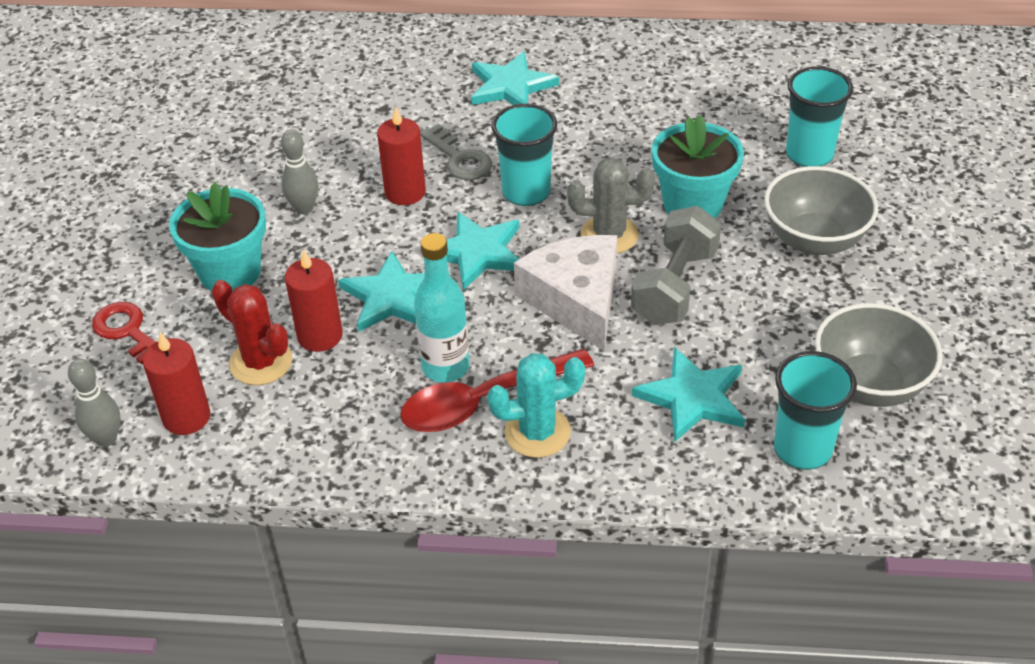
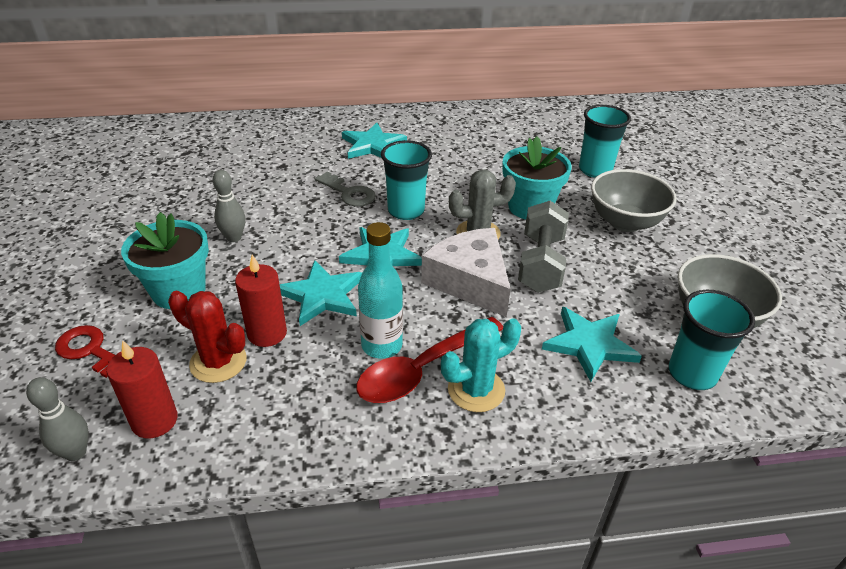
camera: 15 degrees left, 5 degrees down
red candle [377,107,426,205] -> none

